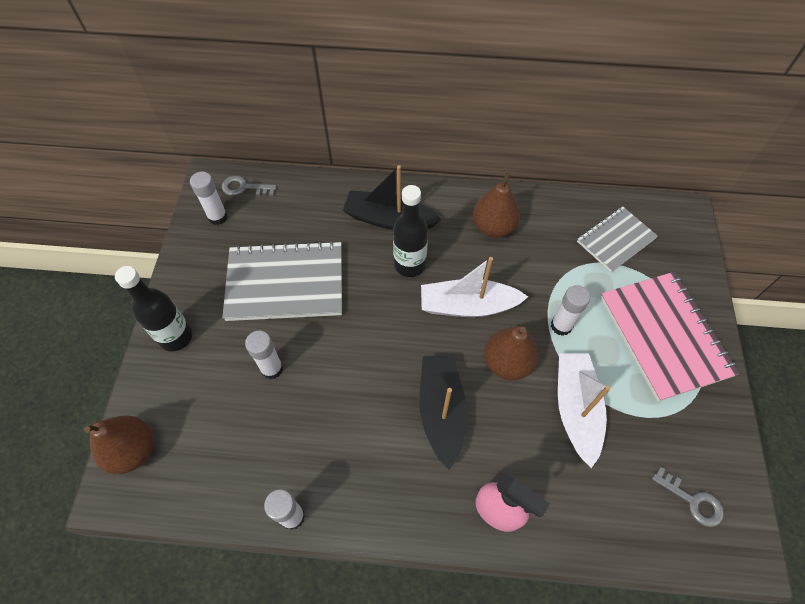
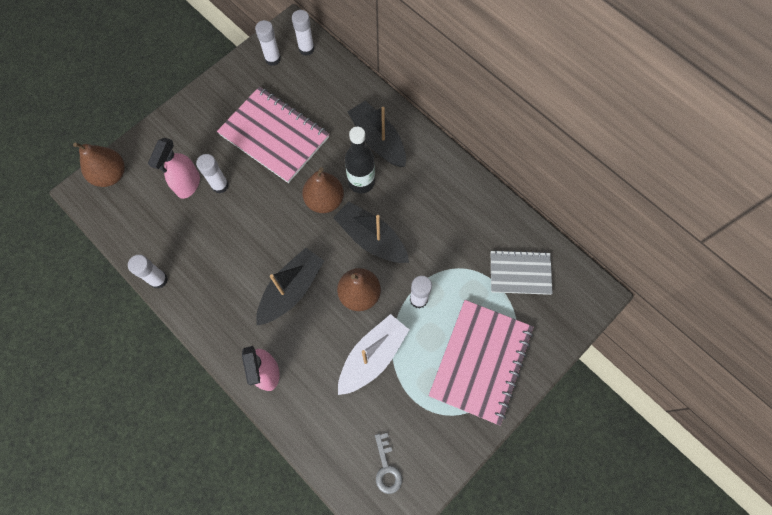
camera: 40 degrees right, 10 degrees up
black bottle [115,266,192,351] -> none
grey key [222,176,277,196] -> white glue stick [292,10,315,56]
grey notebook [222,240,342,321] -> pink notebook [217,87,329,183]
white boat [421,257,528,317] -> black boat [333,201,409,263]
brown pear [473,172,520,238] -> brown pear moved to [302,167,344,213]
none -> pink spray bottle [148,138,200,199]

